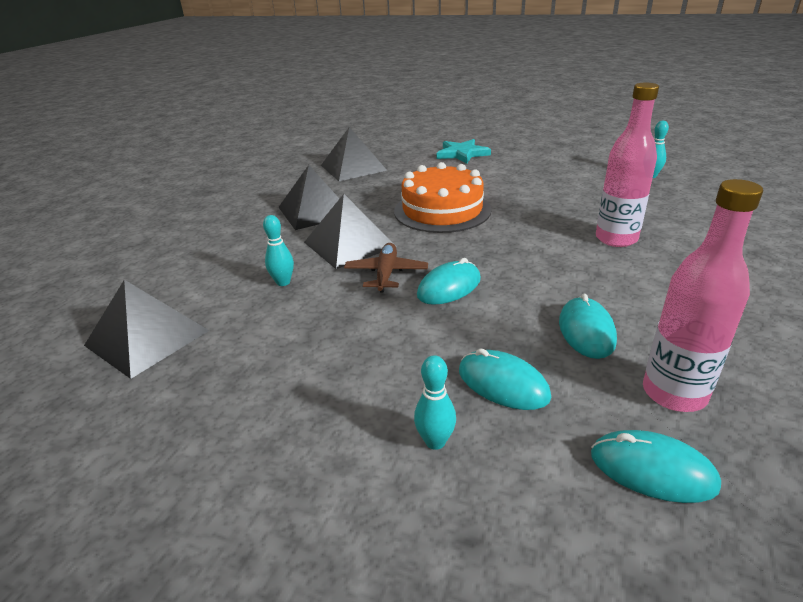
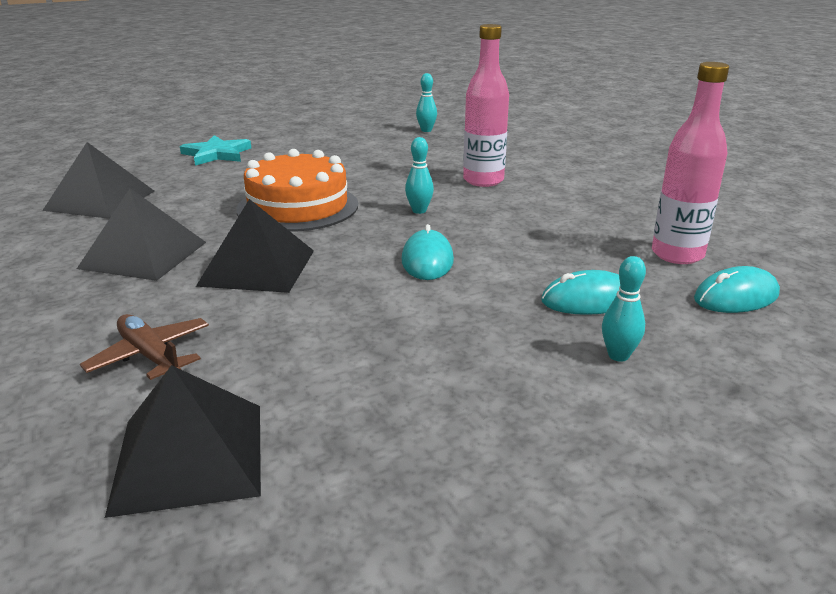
camera: 50 degrees left, 5 degrees down
turquoise bowling pin [263,215,294,286] -> turquoise bowling pin moved to [405,137,434,214]
brown plane [344,243,428,292] -> brown plane moved to [80,314,209,380]
turquoise mouse [559,294,617,359] -> none

